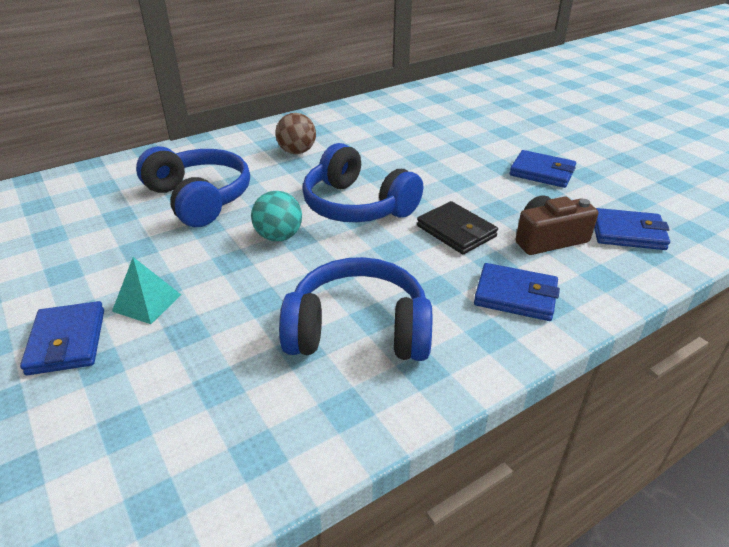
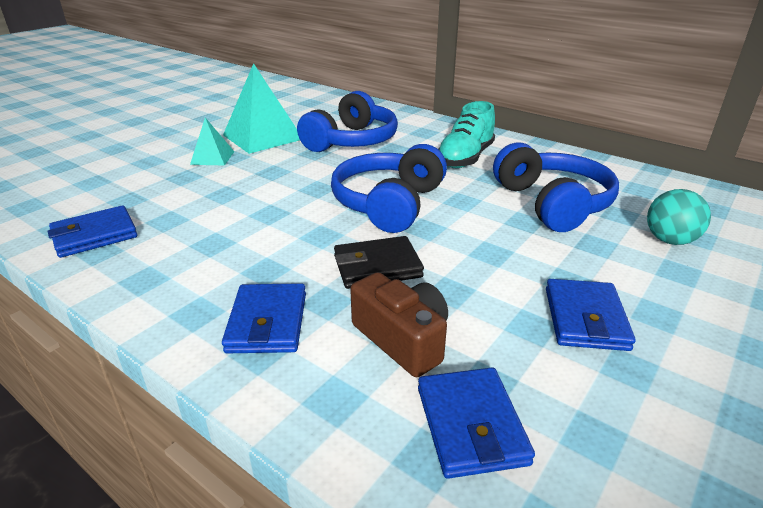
camera: 70 degrees right, 5 degrees down
blue wallet [20,301,104,375] -> blue wallet moved to [48,205,137,258]
turquoise ball [251,191,302,241] -> turquoise ball moved to [647,189,711,245]
brown ball [275,113,316,154] -> turquoise shoe [438,101,495,168]
blue headphones [279,257,432,361] -> blue headphones moved to [493,143,619,232]
black wallet [417,201,498,254] -> black wallet turned 45 degrees clockwise [334,236,424,289]
none -> turquoise pyramid [223,63,300,154]

